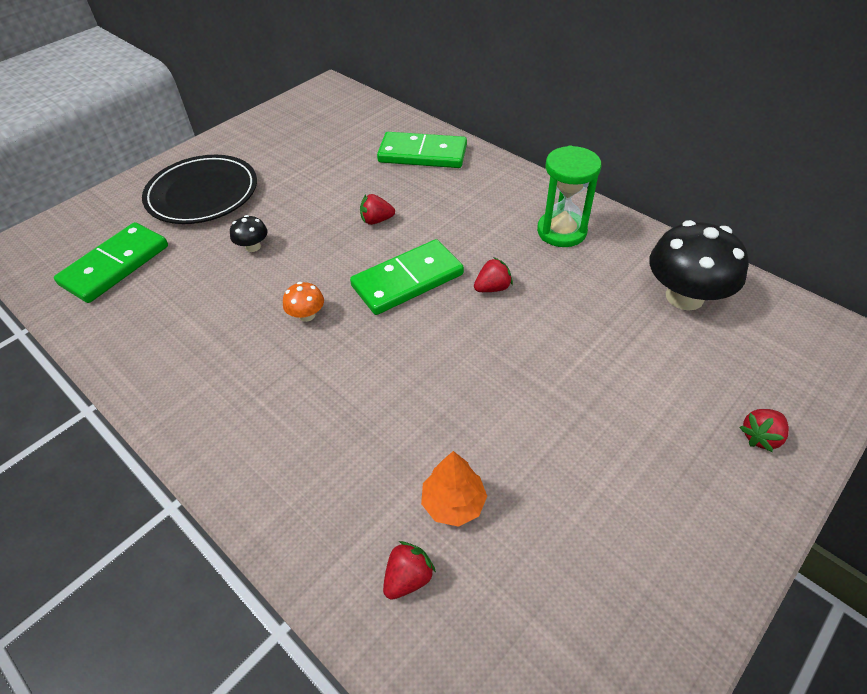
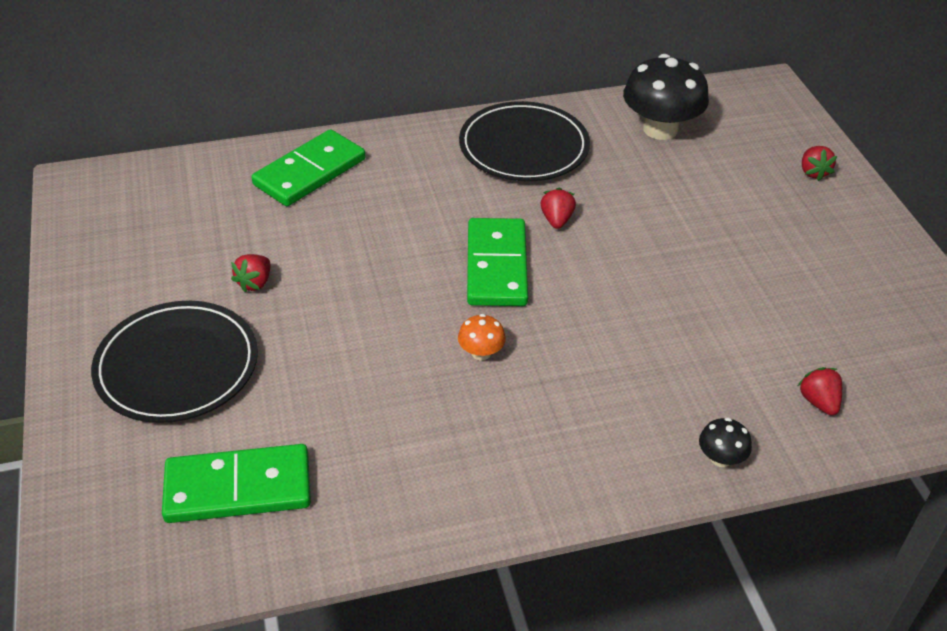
camera: 60 degrees left, 5 degrees down
green domino [54,222,168,303] -> green domino turned 75 degrees counterclockwise [162,444,311,523]
black mushroom [230,215,268,252] -> black mushroom moved to [699,417,752,467]
red strawberry [360,194,395,225] -> red strawberry moved to [231,254,271,293]
orange tree [421,451,487,527] -> none
green hourglass [537,146,601,247] -> black plate [459,101,590,181]

